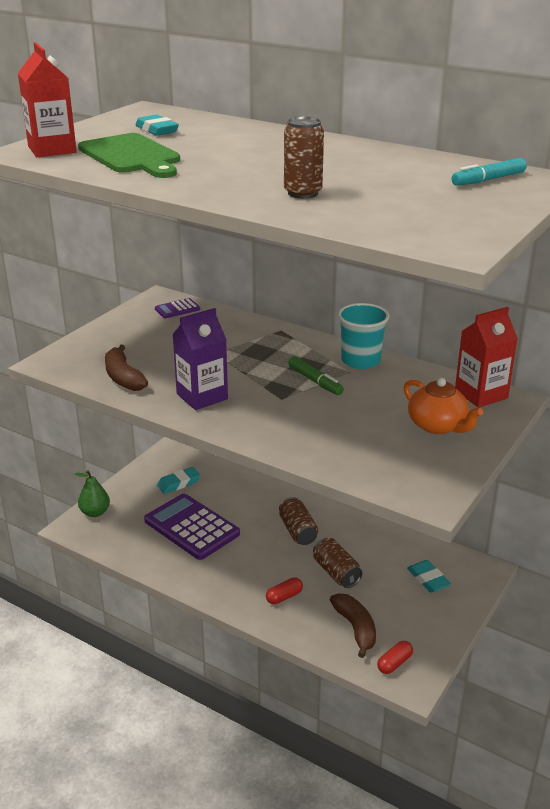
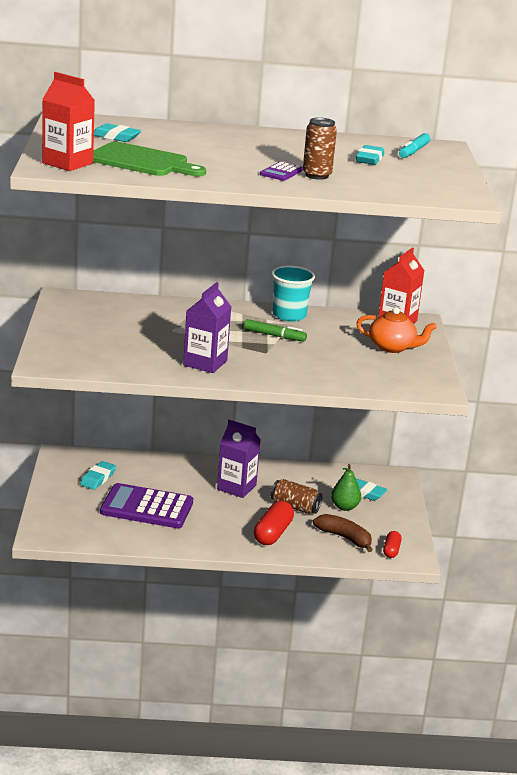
camera: 35 degrees left, 5 degrees down
green pear [75,470,110,517] -> green pear moved to [331,464,361,511]
brown banana [105,345,148,391] -> none
purple calculator [155,298,200,318] -> purple calculator moved to [260,162,303,181]
red capsule [266,577,303,605] -> red capsule [254,501,294,545], size x1.73
brown can [279,497,318,545] -> purple carton [217,420,261,498]
none -> turquoise eraser [356,145,384,165]

